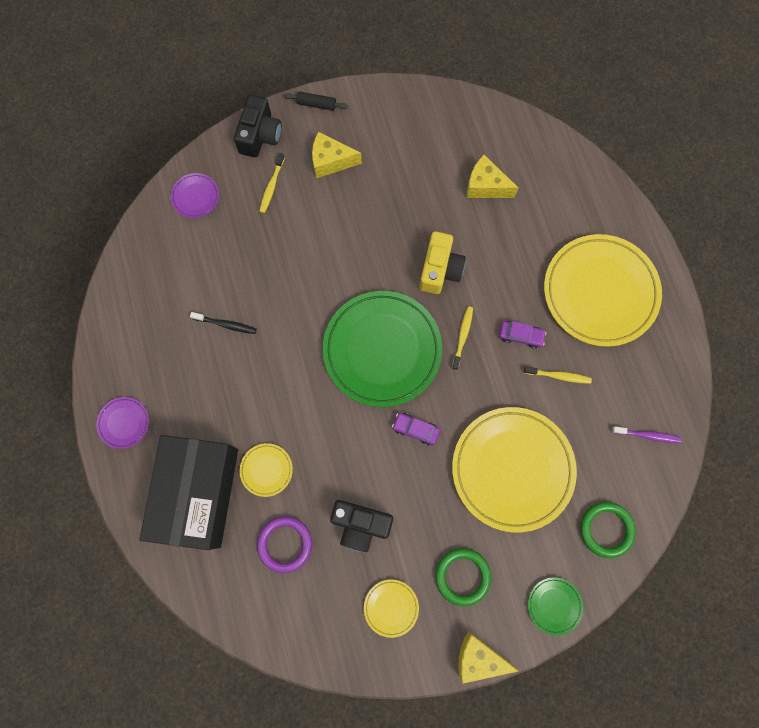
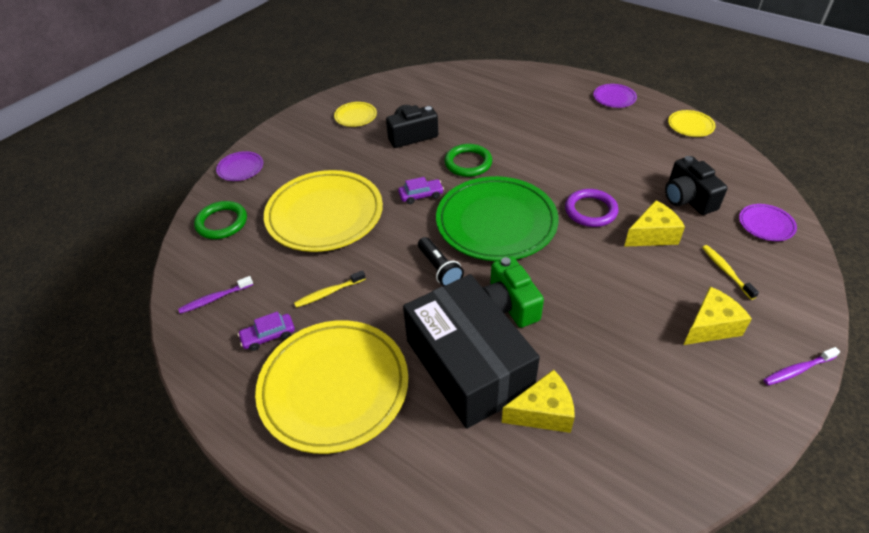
camera: 145 degrees right, 30 degrees down
black box [139,435,238,550] -> black box moved to [403,274,540,429]
black toothbrush [190,312,257,334] -> none
black camera [234,95,282,158] -> black camera moved to [665,156,728,215]
yellow plate [239,443,293,497] -> yellow plate moved to [668,110,716,137]
purple ring [257,516,312,573] -> purple ring moved to [565,189,619,227]
black rolling pin [284,91,348,111] -> purple toothbrush [763,347,840,386]
yellow camera [419,231,466,294] -> green camera [483,256,544,328]
green ring [435,548,491,606] -> green ring moved to [444,144,492,177]
yellow toothbrush [452,306,473,370] -> black flashlight [418,237,464,286]
yellow cheese [459,631,519,684] -> yellow cheese moved to [624,200,685,247]
purple car [499,321,546,349] -> purple car moved to [238,311,295,351]
green plate [528,577,583,636] -> purple plate [216,151,263,181]

